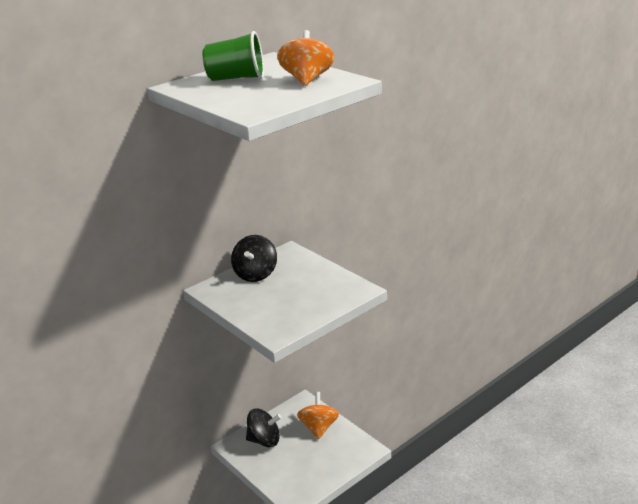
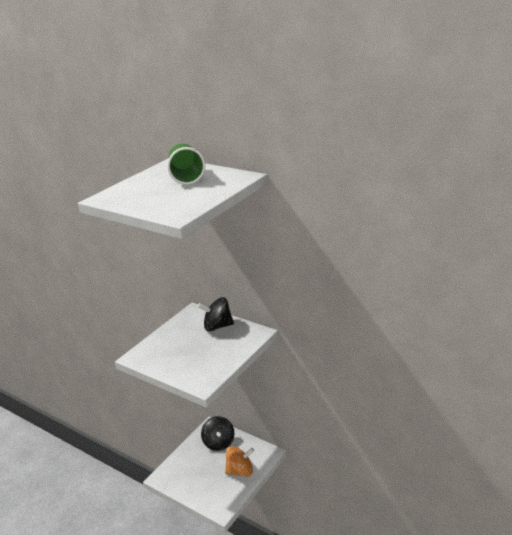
camera: 75 degrees right, 0 degrees up
orange spinning top [277,30,334,86] -> none

